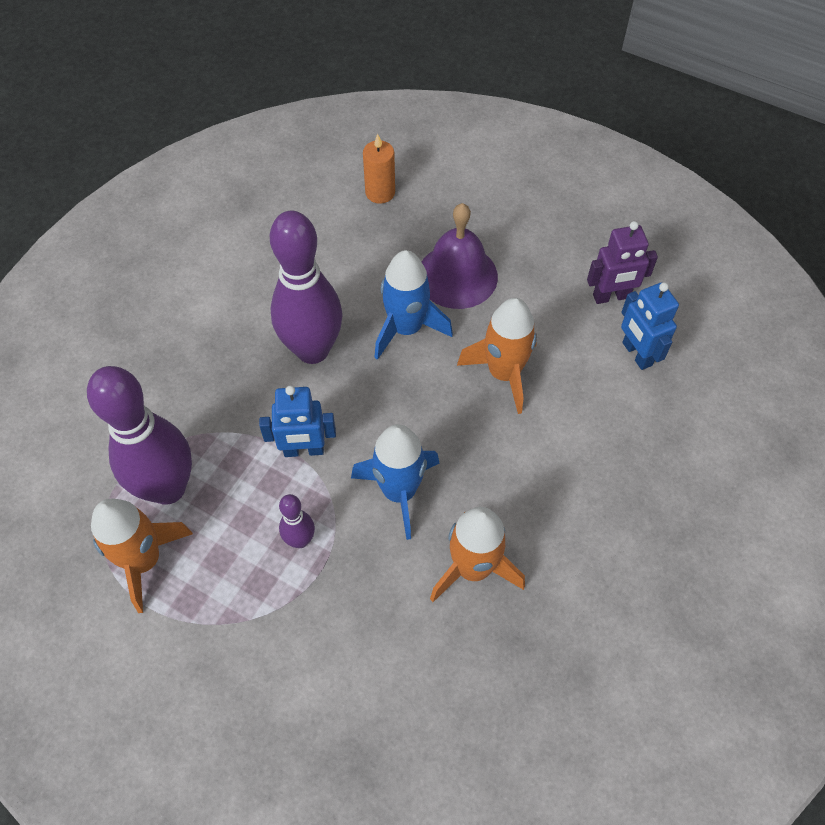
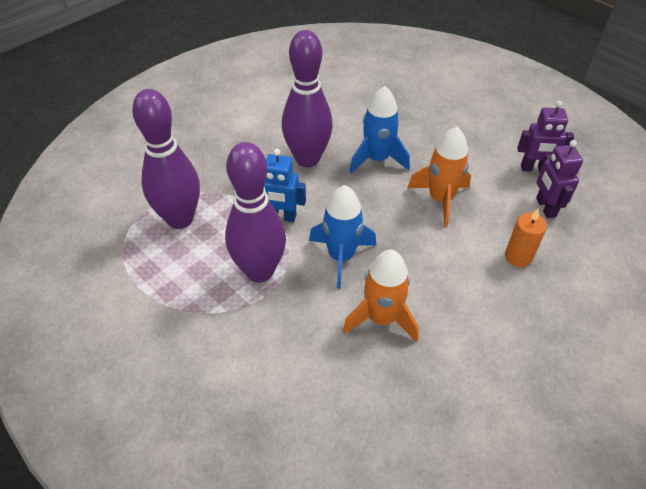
camera: 15 degrees right, 10 degrees down
orange rocket [91,499,193,613] -> none
purple bowling pin [279,494,315,548] -> purple bowling pin [225,142,286,282], size x2.20
orange candle [363,134,395,204] -> orange candle moved to [505,208,547,267]
purple bell [422,203,498,309] -> none
blue robot [621,282,679,370] -> purple robot [536,140,583,218]

